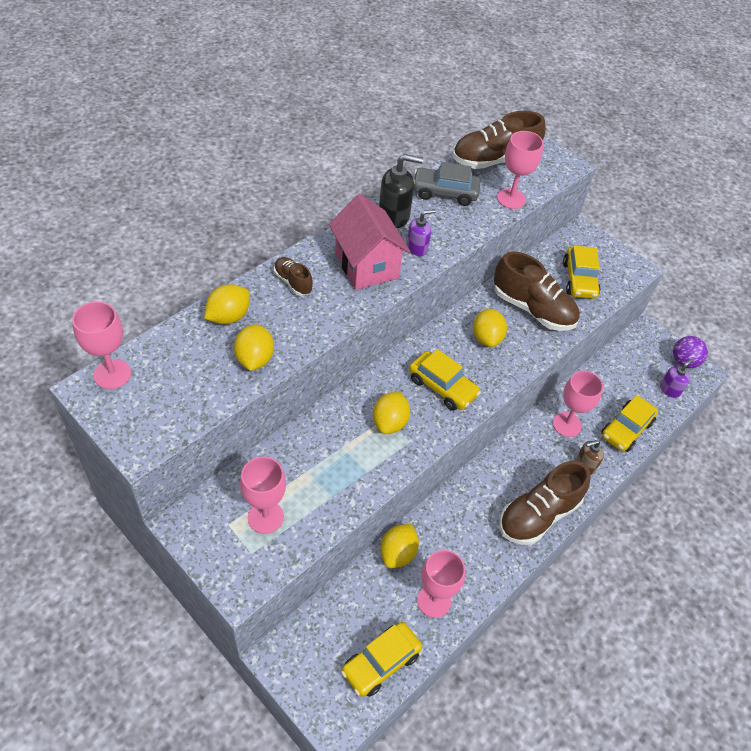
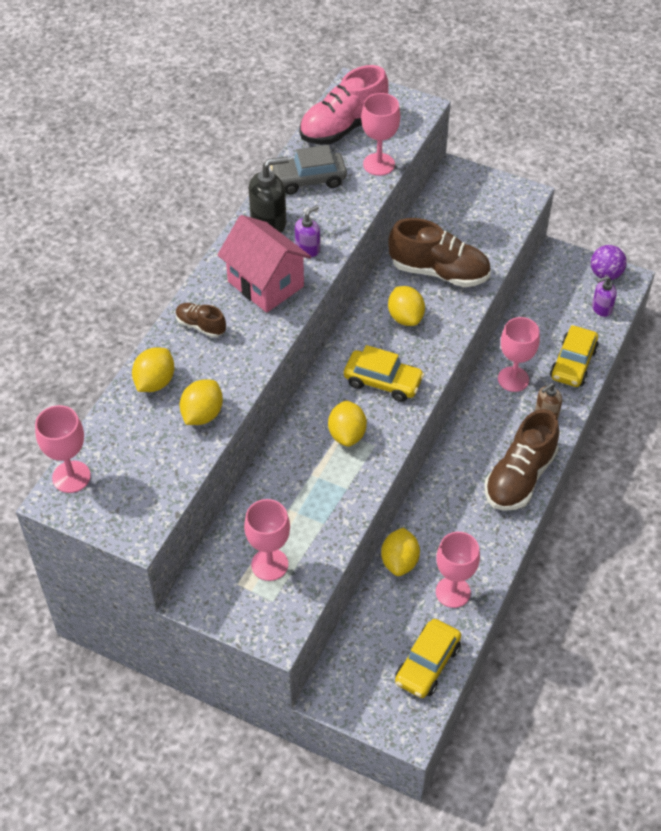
camera: 15 degrees left, 0 degrees up
yellow lemon [234,324,274,371] -> yellow lemon turned 45 degrees clockwise [179,379,223,425]
brown shoe [453,111,546,169] -> pink shoe [299,65,389,145]
yellow car [563,246,601,299] -> none
purple soap dispenser [660,358,694,398] -> purple soap dispenser turned 135 degrees counterclockwise [592,276,617,317]

